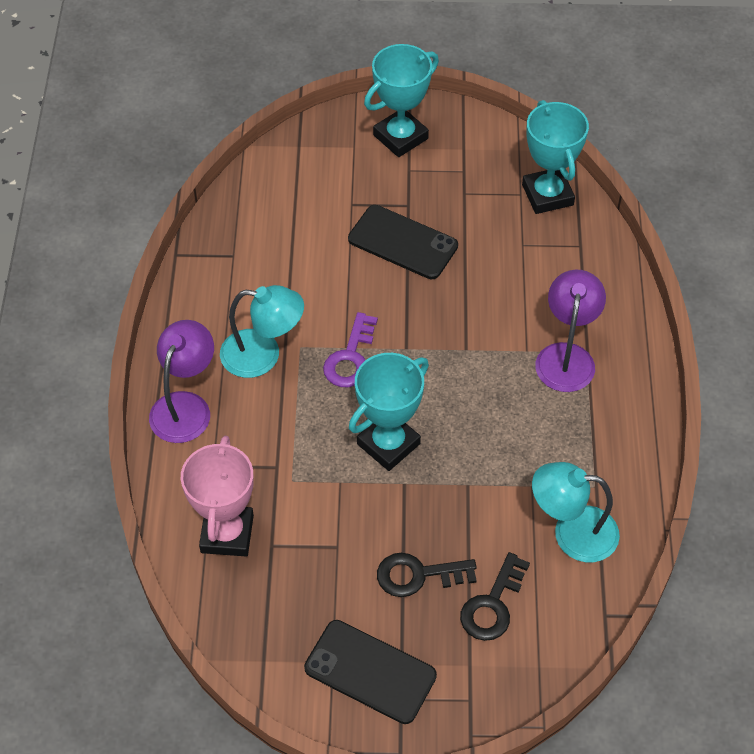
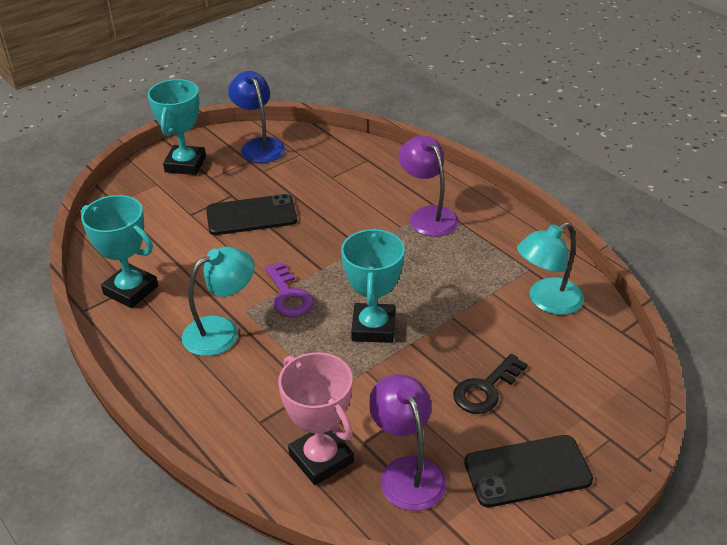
camera: 40 degrees left, 15 degrees down
purple lamp [149,320,214,443] -> purple lamp moved to [369,374,446,511]
black key [460,552,530,641] -> none
turquoise trophy [522,100,589,214] -> turquoise trophy moved to [81,195,158,308]
none -> blue lamp [228,71,285,163]

